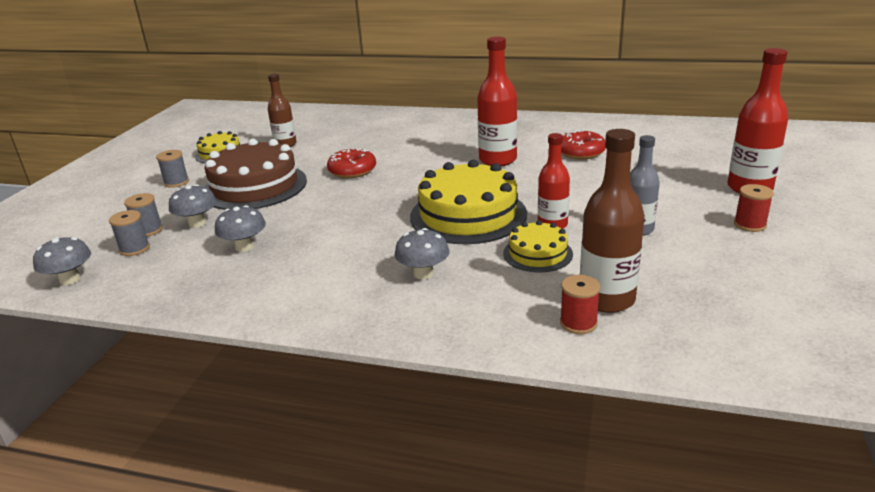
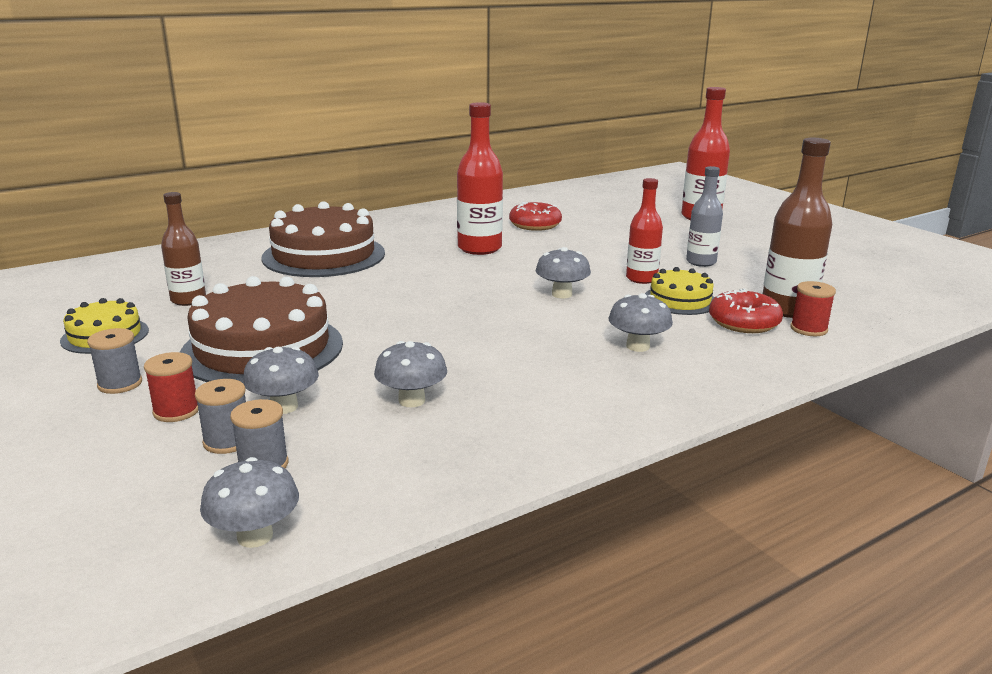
camera: 50 degrees left, 5 degrees down
red donut [327,148,376,178] -> red donut moved to [709,289,783,333]
yellow cake [410,160,527,244] -> grey mushroom [536,247,591,298]
red spool [734,184,774,232] -> red spool moved to [144,352,199,422]
none -> brown cake [261,201,385,277]

